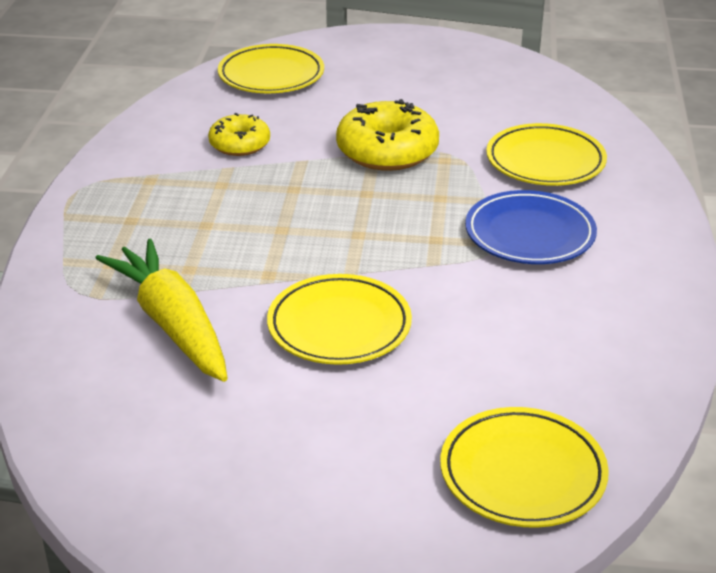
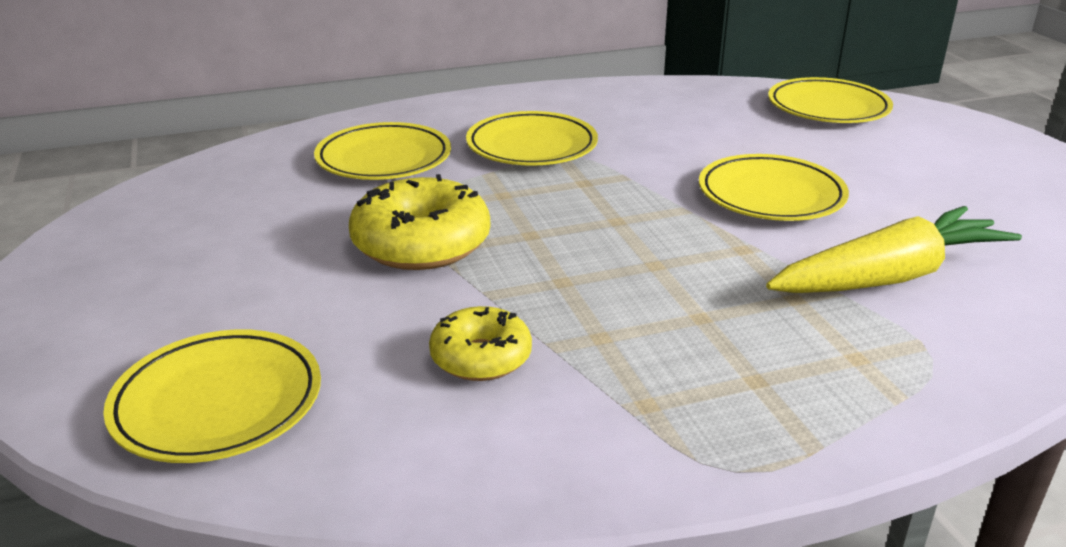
camera: 115 degrees left, 5 degrees down
yellow carrot [95,239,228,382] -> yellow carrot turned 150 degrees counterclockwise [766,206,1022,293]
blue plate [465,190,597,264] -> yellow plate [466,111,598,166]

